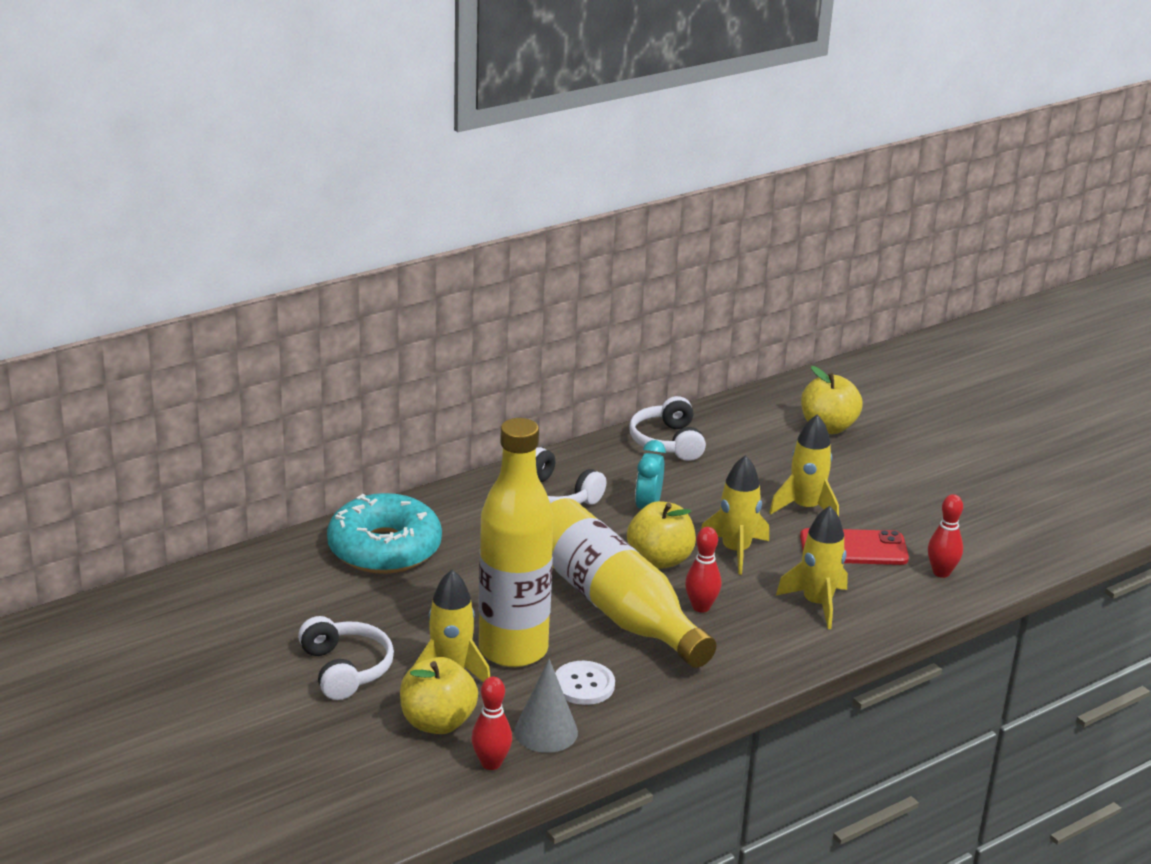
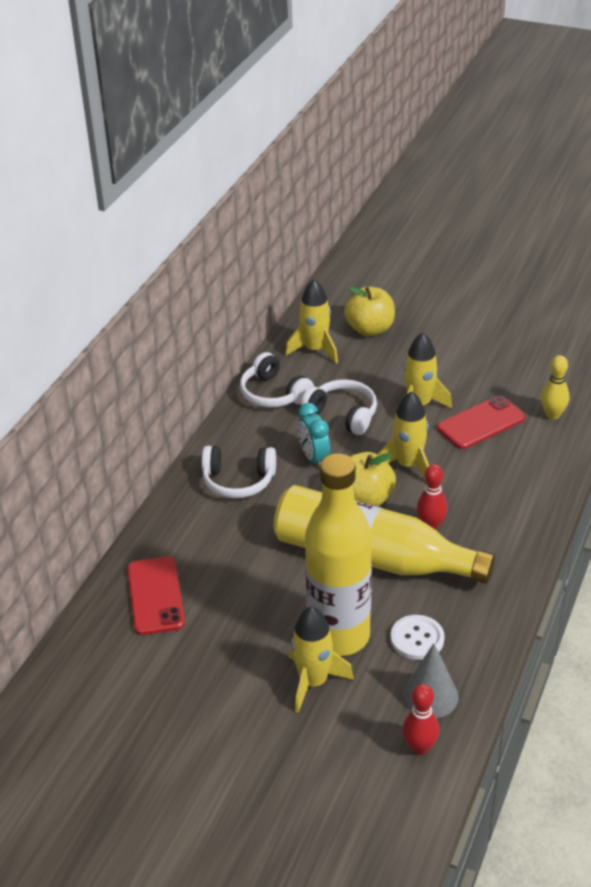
camera: 30 degrees left, 10 degrees up
white headphones [298,616,394,700] -> white headphones moved to [301,379,377,435]
turquoise donut [327,493,442,574] -> red phone [127,556,185,635]
yellow apple [400,657,478,734] -> none
yellow rocket [776,506,848,629] -> yellow rocket moved to [285,279,338,364]
red bowling pin [928,494,963,578] -> yellow bowling pin [541,355,569,420]

